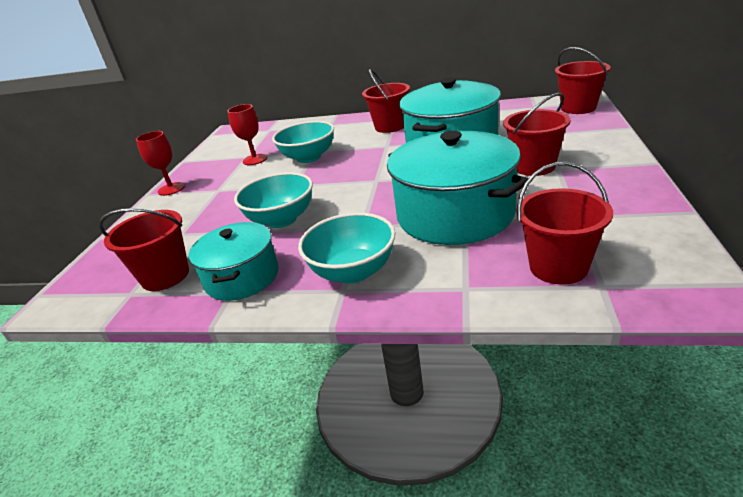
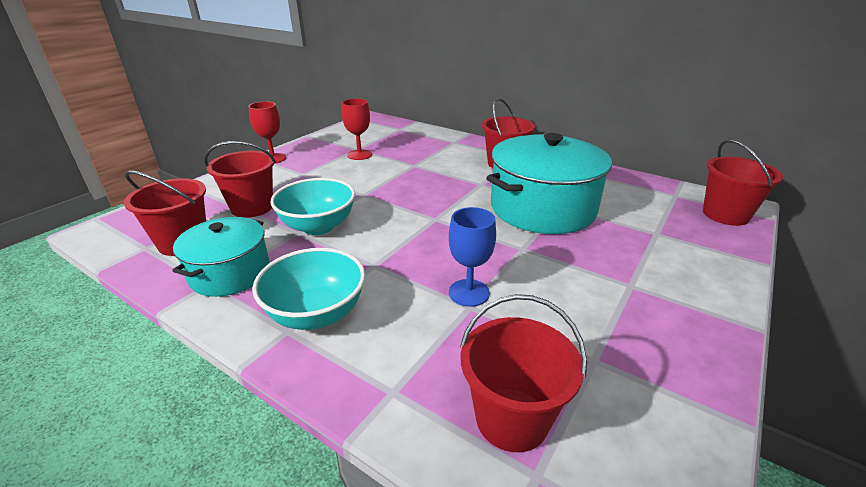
camera: 20 degrees right, 0 degrees up
turquoise bowl [272,121,334,163] -> none
turquoise pot [387,131,529,245] -> blue goblet [449,207,496,307]
red bucket [503,93,571,176] -> red bucket moved to [204,141,276,218]

